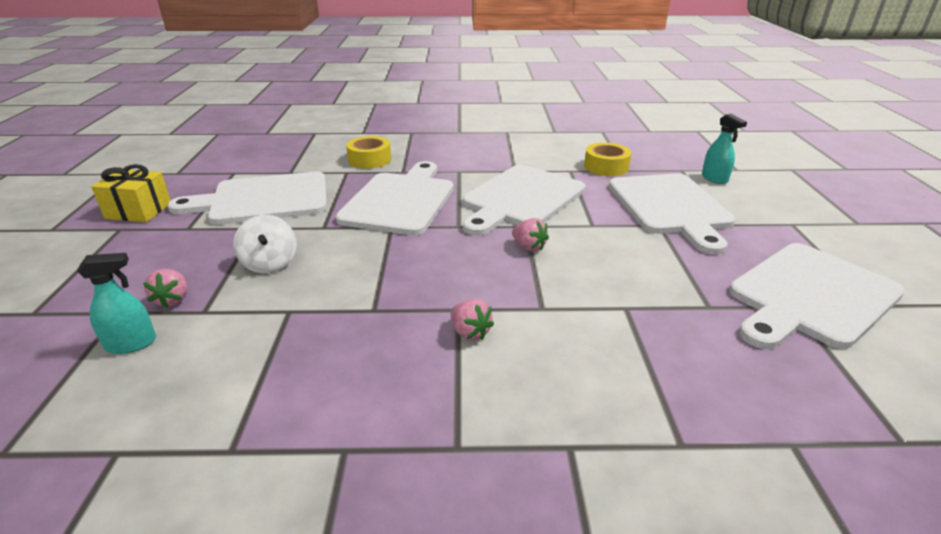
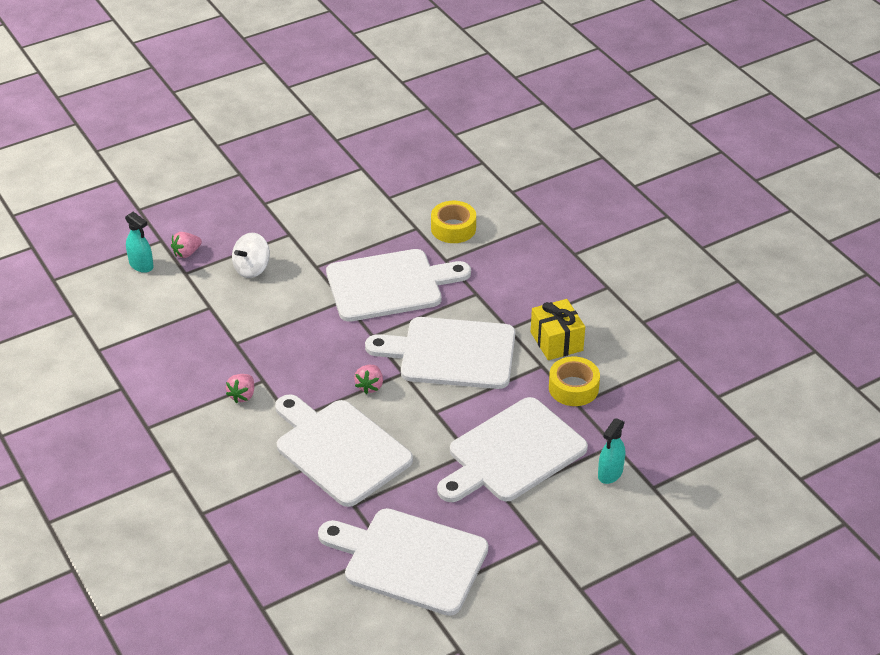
camera: 60 degrees right, 10 degrees up
yellow gift [91,164,171,222] -> yellow gift moved to [531,299,585,360]
white cutting board [168,172,327,225] -> white cutting board moved to [275,394,413,507]

